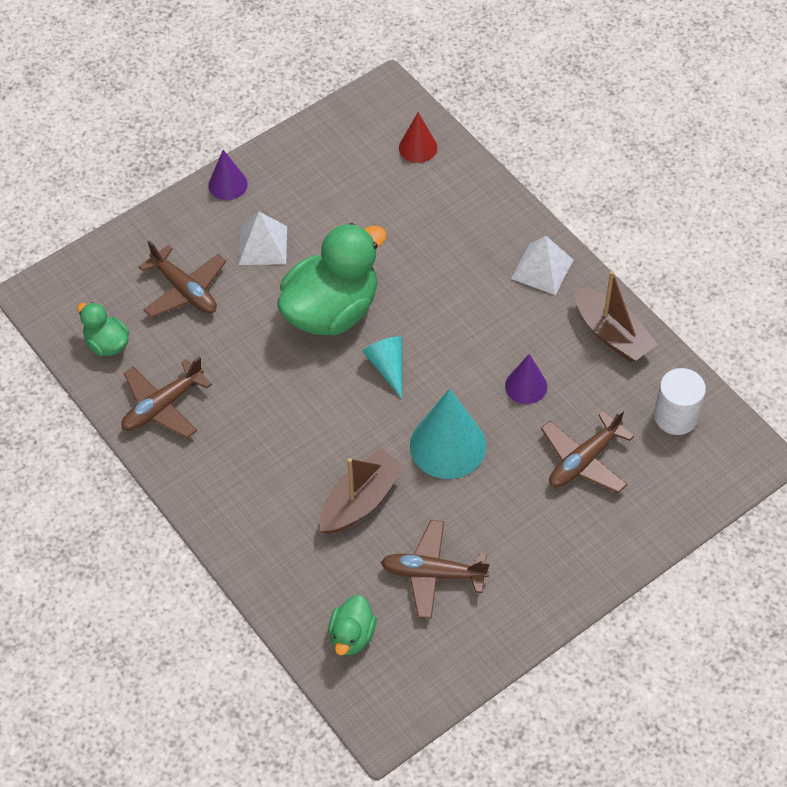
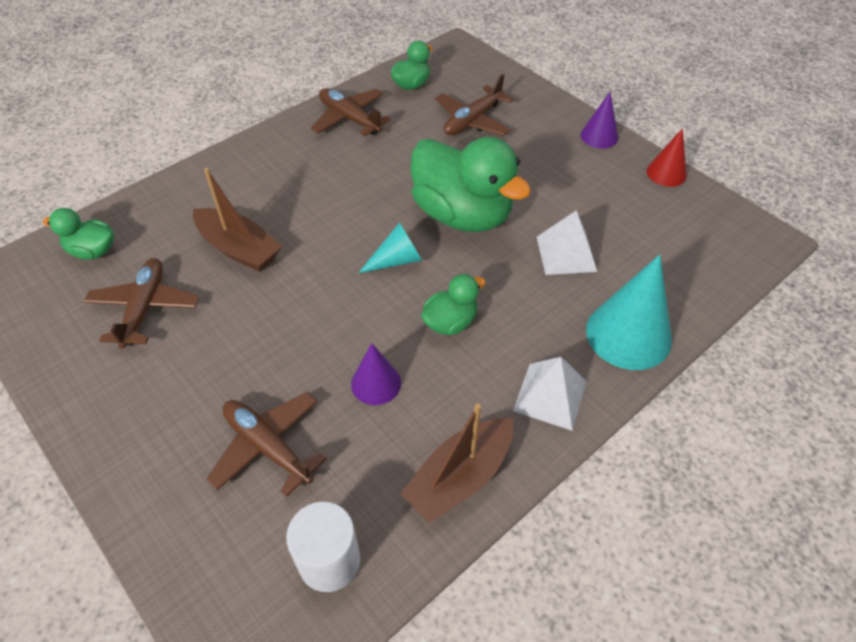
camera: 85 degrees right, 5 degrees down
white pyramid [238,212,287,265] -> white pyramid moved to [537,210,597,275]
red cone [399,112,437,163] -> red cone moved to [647,128,687,187]
turquoise cone [410,388,486,479] -> turquoise cone moved to [586,254,672,370]
none -> green duck [421,274,485,335]

